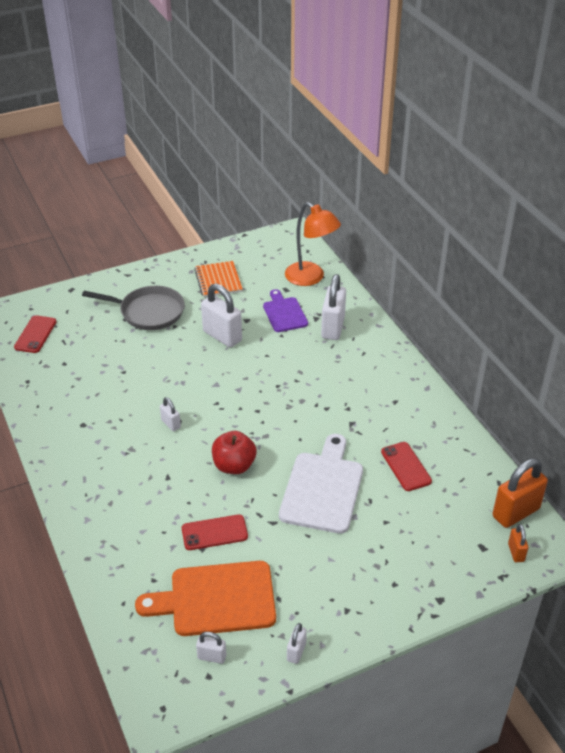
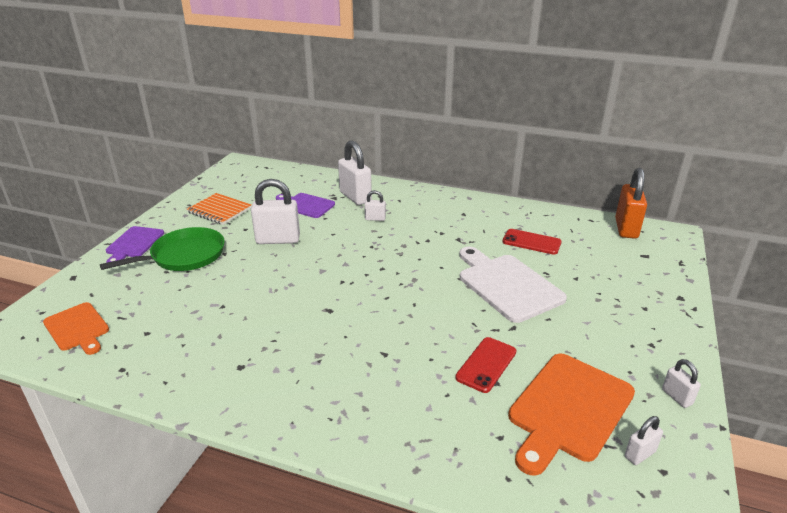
camera: 45 degrees left, 10 degrees down
red phone [14,315,57,353] -> orange cutting board [43,302,109,355]
grey pan [82,286,185,330] -> green pan [100,227,225,271]
white padlock [160,397,181,431] -> white padlock moved to [364,190,386,221]
red apple [212,431,257,474] -> none
orange lamp [285,202,341,286] -> none
orange padlock [508,524,528,562] -> none
none -> purple cutting board [106,226,164,263]

